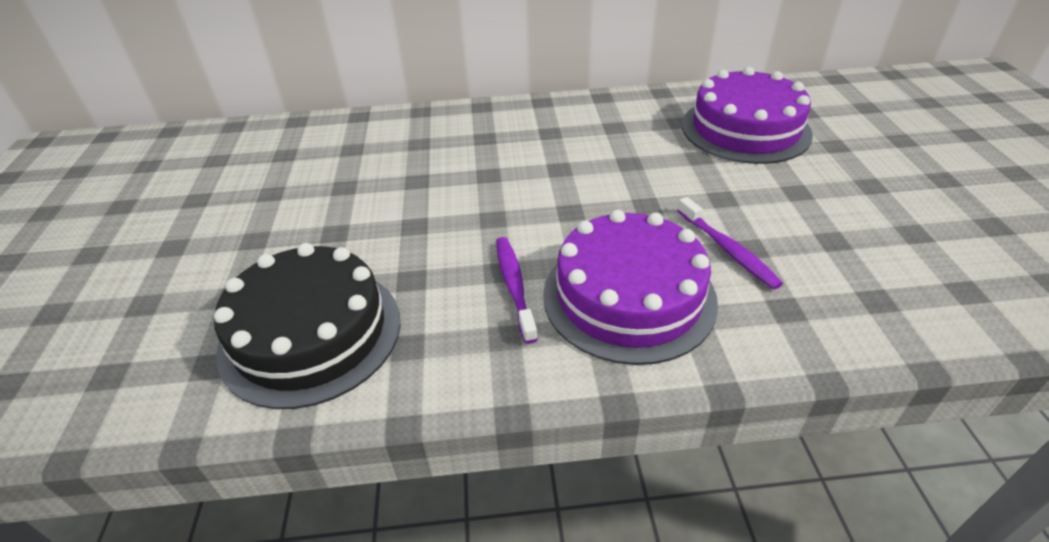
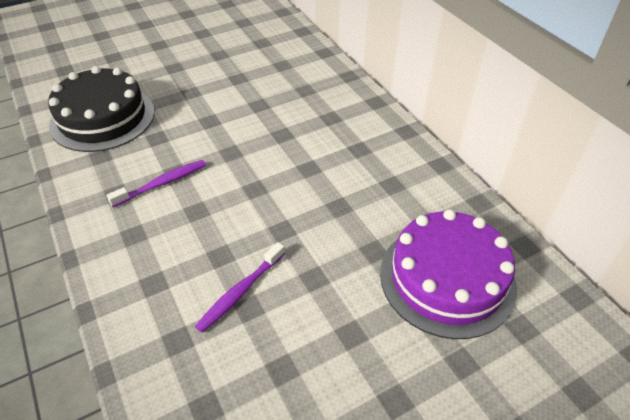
camera: 65 degrees right, 5 degrees up
purple cake [543,210,718,365] -> none

